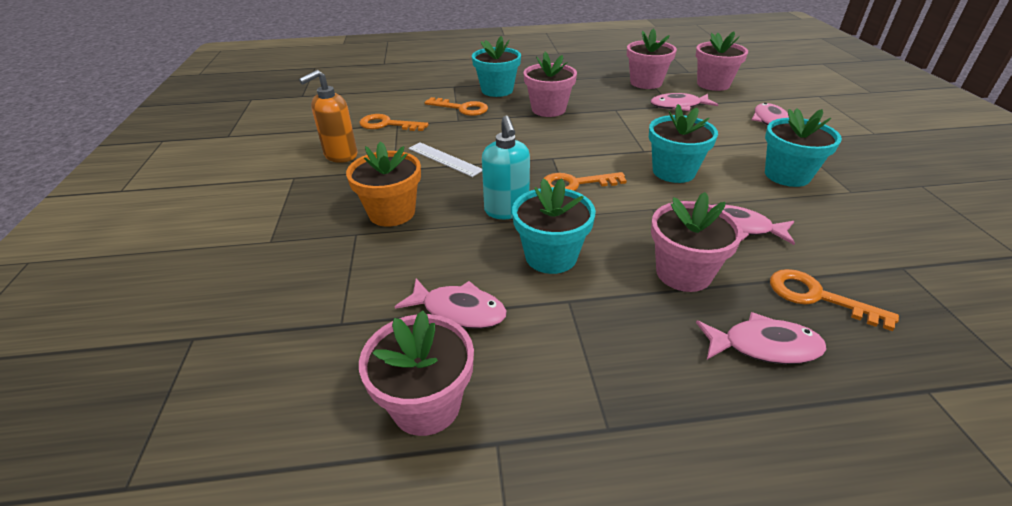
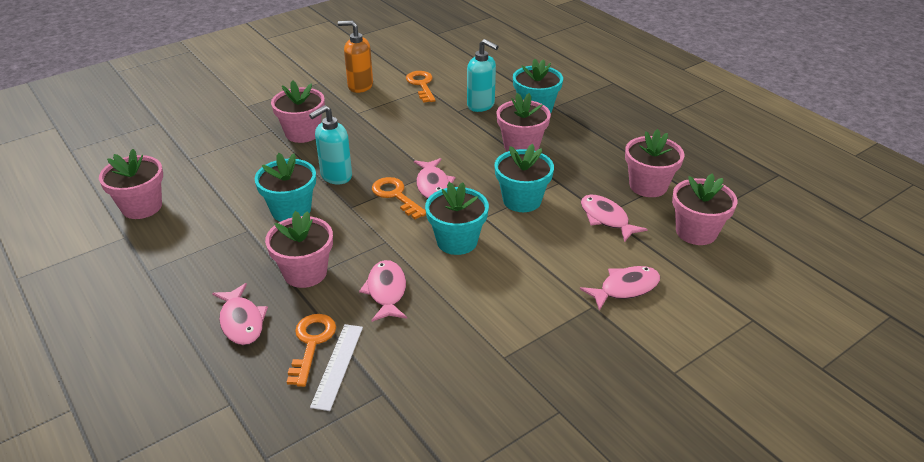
camera: 60 degrees right, 0 degrees up
orange flower pot [346,141,421,227] -> pink flower pot [271,80,325,143]
pink fish [395,278,507,329] -> pink fish moved to [414,158,455,199]
white ruler [408,142,482,177] -> white ruler moved to [310,324,363,411]
orange key [425,97,488,116] -> turquoise soap dispenser [467,39,499,112]
turquoise flower pot [765,108,842,187] -> turquoise flower pot moved to [495,144,554,212]

